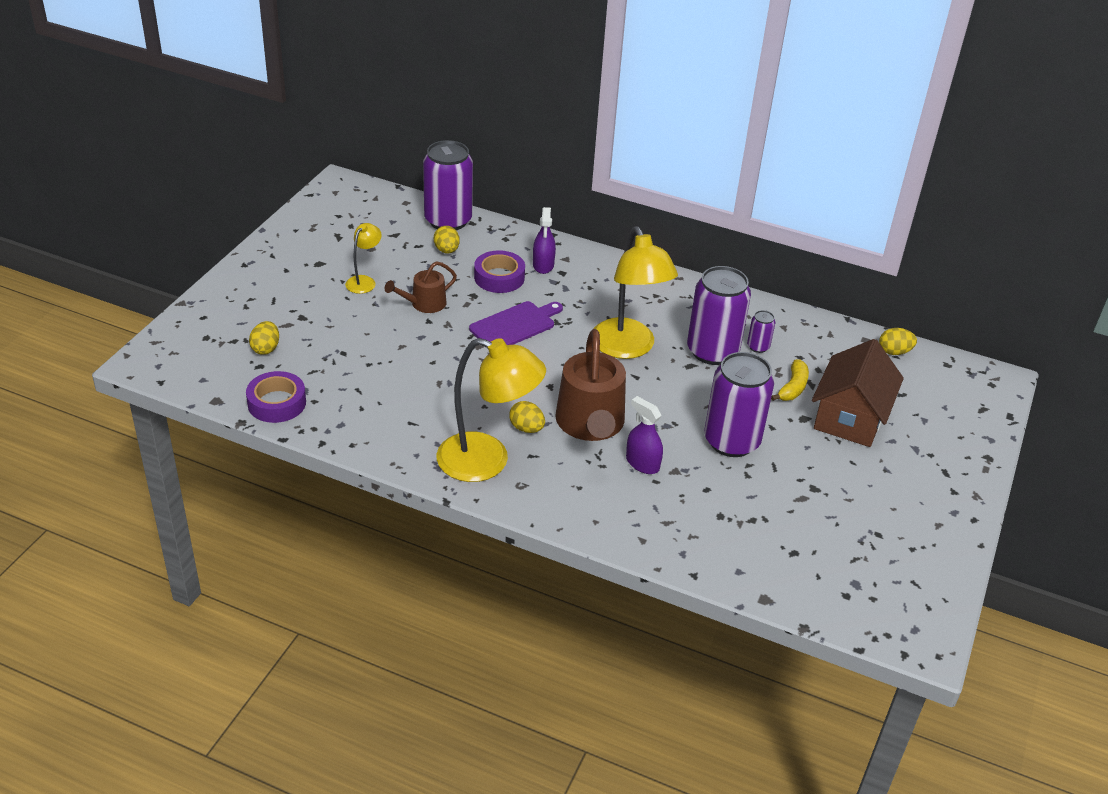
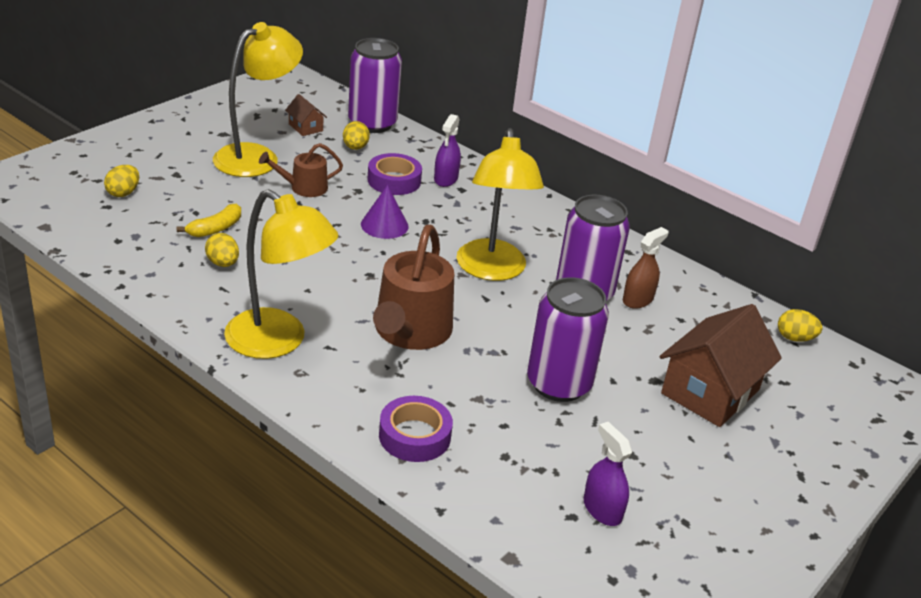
camera: 15 degrees right, 5 degrees down
purple tape [246,371,306,423] -> purple tape moved to [379,396,453,462]
yellow lamp [345,223,382,294] -> yellow lamp [213,22,303,177], size x2.05
purple cutting board [469,301,563,345] -> purple cone [361,185,409,239]
yellow egg [509,401,545,433] -> yellow egg moved to [205,233,239,267]
purple spray bottle [626,396,663,474] -> purple spray bottle moved to [584,422,632,526]
purple can [747,310,775,353] -> brown spray bottle [623,227,668,309]
yellow banana [771,359,809,401] -> yellow banana moved to [177,204,241,237]
none -> brown house [285,94,327,136]

